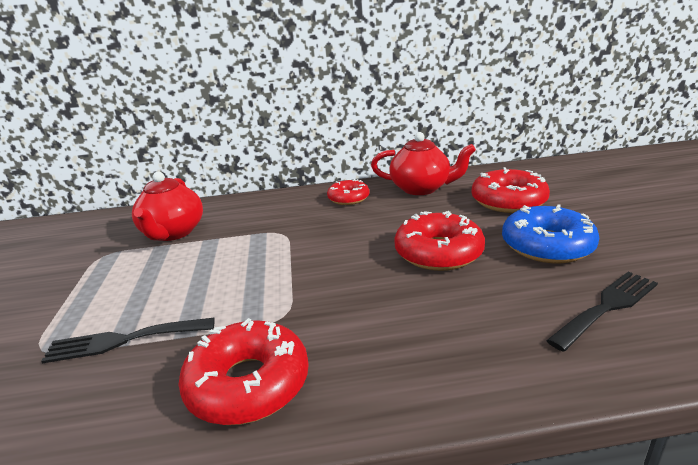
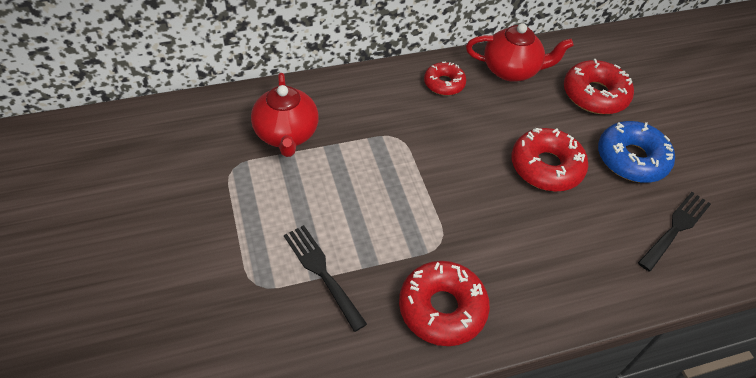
camera: 15 degrees left, 25 degrees up
black fork [41,318,215,363] -> black fork turned 75 degrees clockwise [284,225,367,332]

